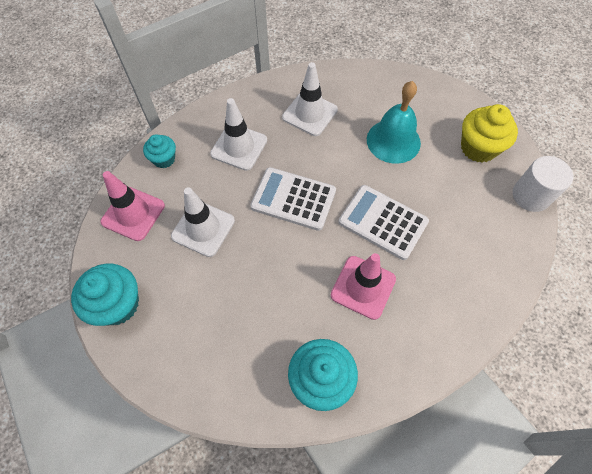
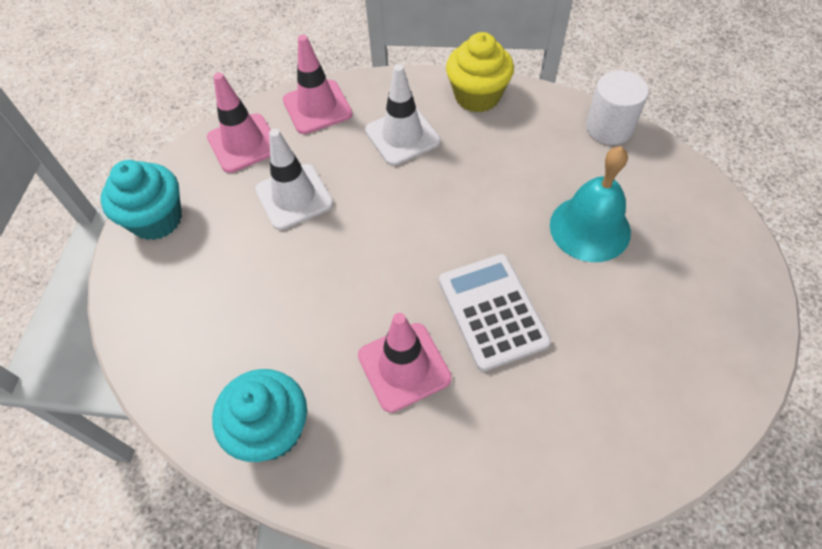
camera: 40 degrees right, 5 degrees down
turquoise cupcake [143,134,176,168] -> pink traffic cone [283,35,352,134]
white calculator [250,167,336,231] -> none
white traffic cone [282,62,338,136] -> none
yellow cupcake [461,104,518,163] -> yellow cupcake moved to [446,32,514,113]
white cylinder [513,156,573,212] -> white cylinder moved to [586,70,649,145]

